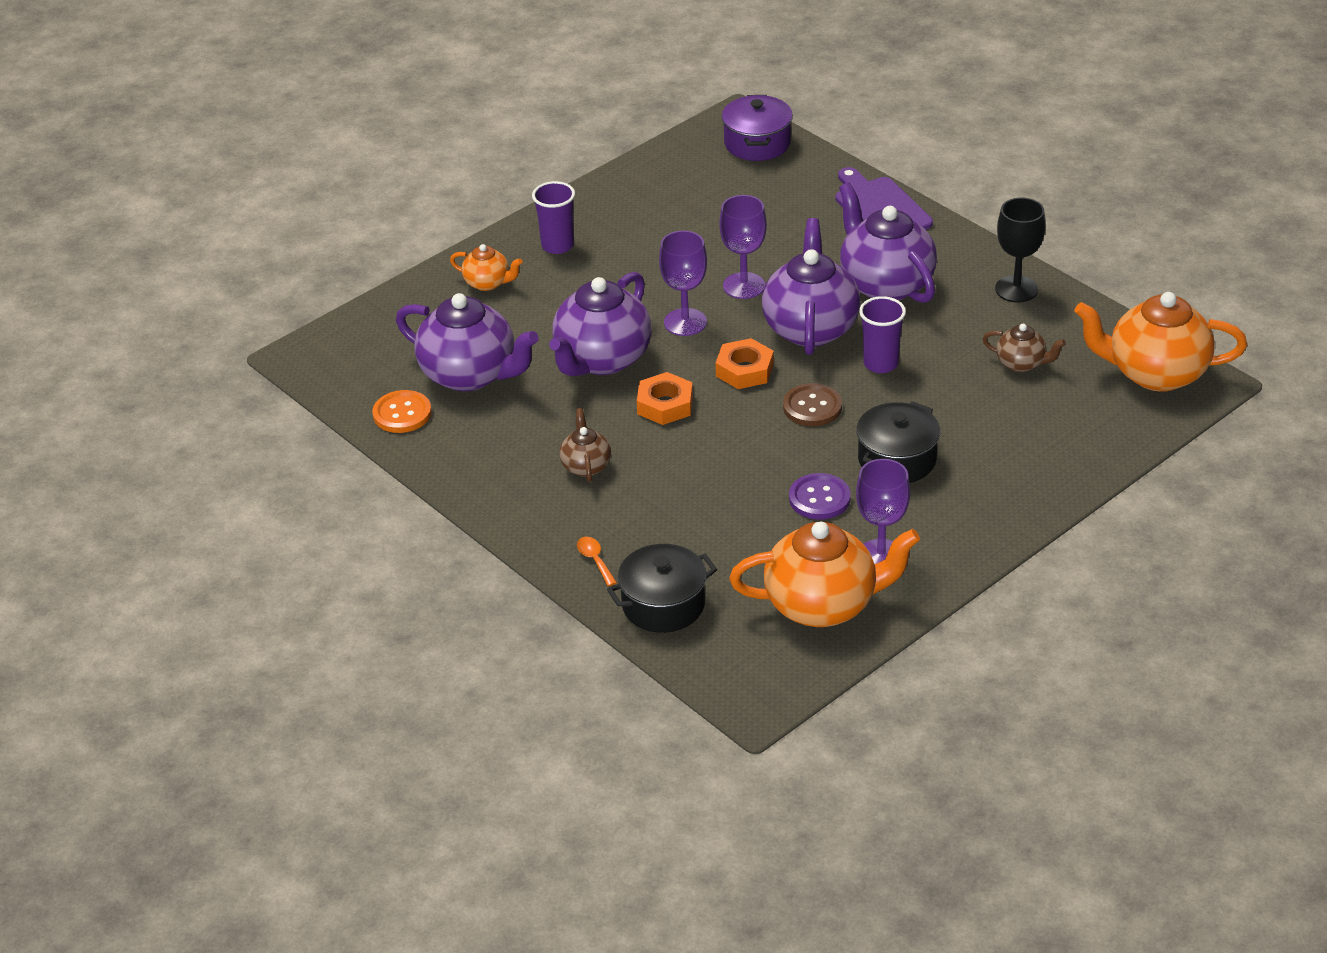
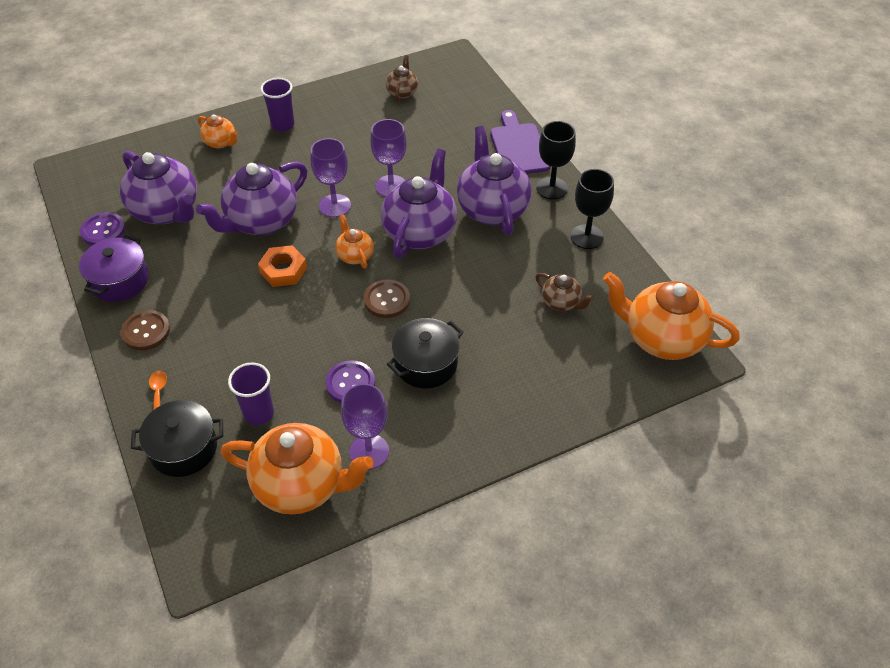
camera: 15 degrees right, 10 degrees up
orange button [372,390,432,433] -> purple button [80,212,125,246]
brown teapot [560,408,611,482] -> brown teapot moved to [386,55,418,101]
orange nut [715,338,774,389] -> orange teapot [335,214,374,268]
purple pot [722,95,793,161] -> purple pot moved to [79,235,149,302]
purple cup [859,296,906,373] -> purple cup moved to [228,363,274,425]
none -> brown button [121,310,170,350]
none -> black goblet [536,121,576,200]

